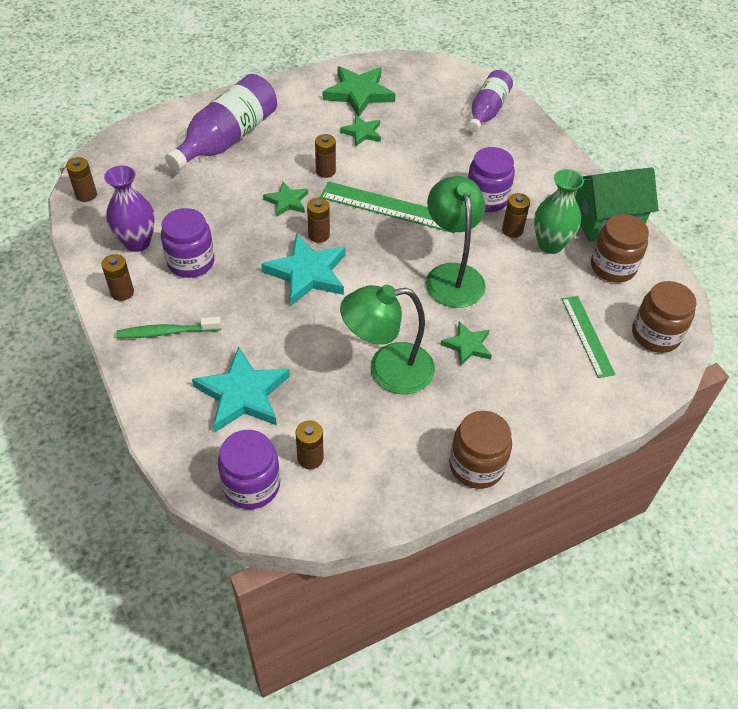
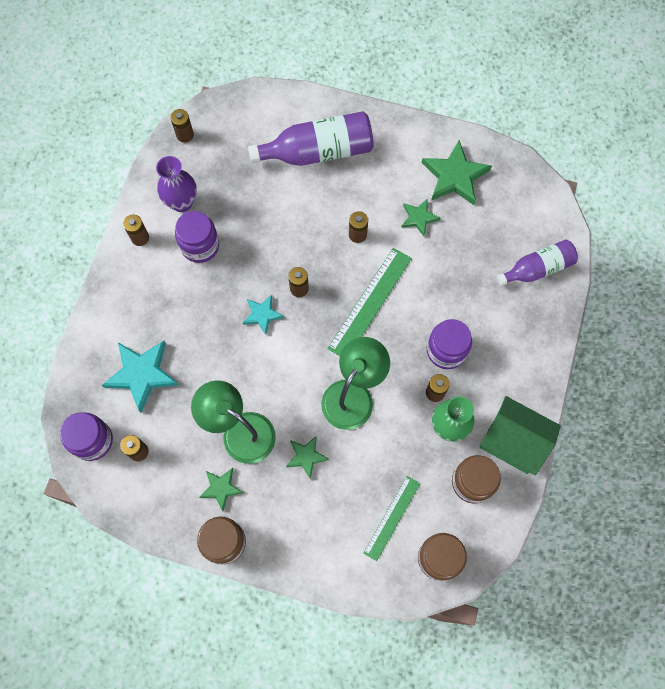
camera: 45 degrees right, 20 degrees up
green toothbrush [116,317,221,338] -> none
turquoise star [261,234,346,306] -> turquoise star [243,295,284,334], size x0.56
green star [263,182,308,217] -> green star moved to [199,468,243,511]
green ruler [320,181,455,233] -> green ruler turned 60 degrees clockwise [327,248,412,356]

